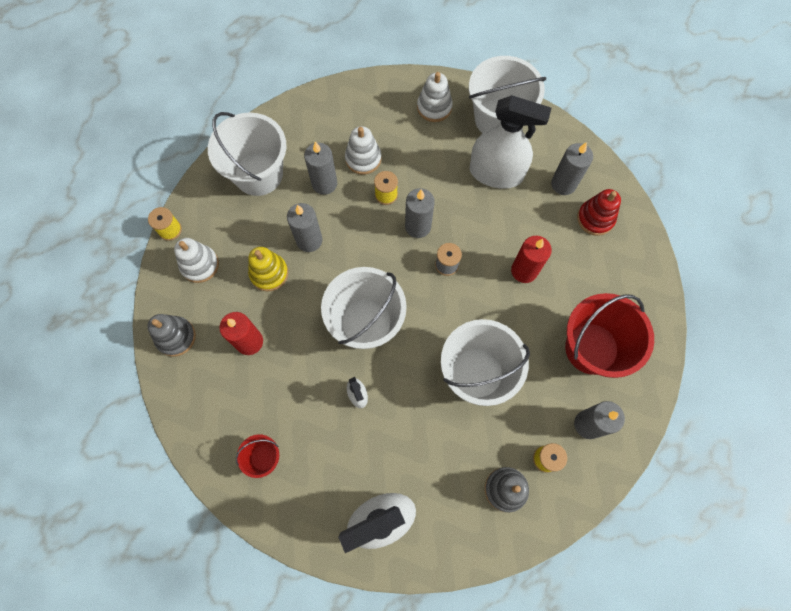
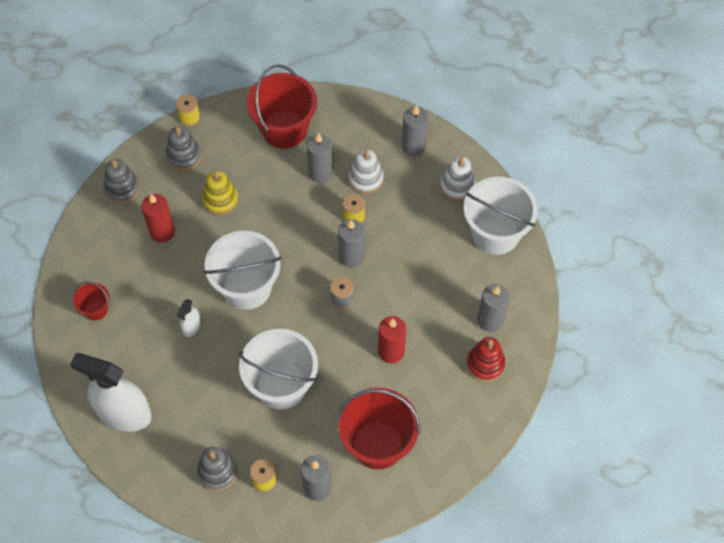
camera: 45 degrees right, 10 degrees down
white stacking toy [174,238,219,283] -> grey stacking toy [166,126,202,171]
white bucket [208,112,287,196] -> red bucket [246,64,317,149]
grey candle [287,203,322,252] -> grey candle moved to [402,105,428,156]
white spray bottle [470,95,551,189] -> none

